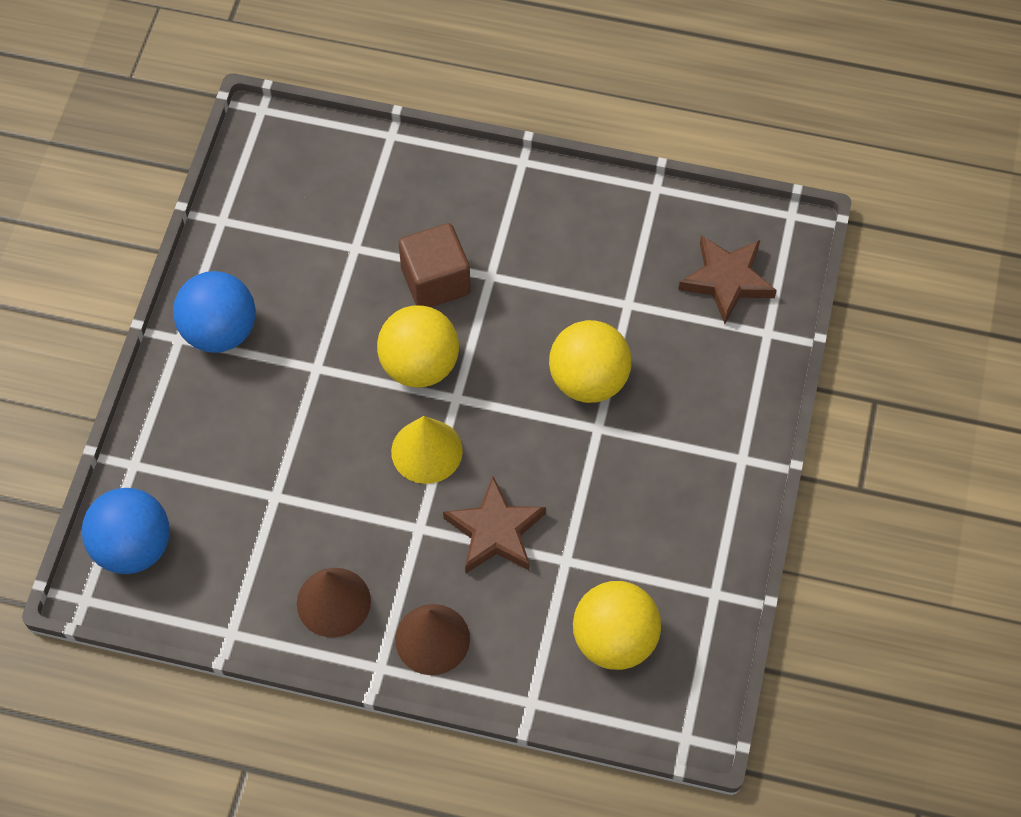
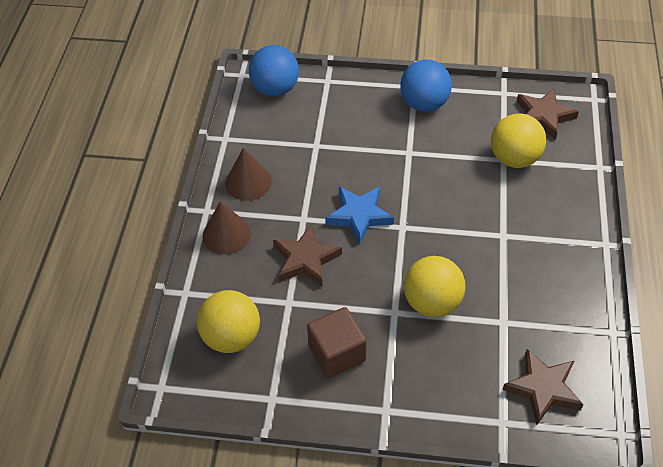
camera: 85 degrees right, 10 degrees down
yellow ball [377,305,459,387] -> yellow ball moved to [491,113,546,168]
yellow cone [391,416,463,484] -> blue star [325,187,394,244]
brown cube [399,223,471,307] -> brown cube moved to [307,307,367,378]
none -> brown star [516,89,579,140]

